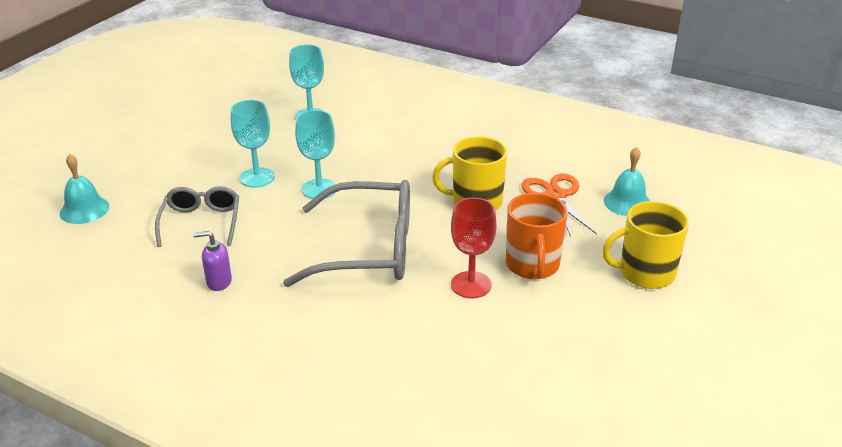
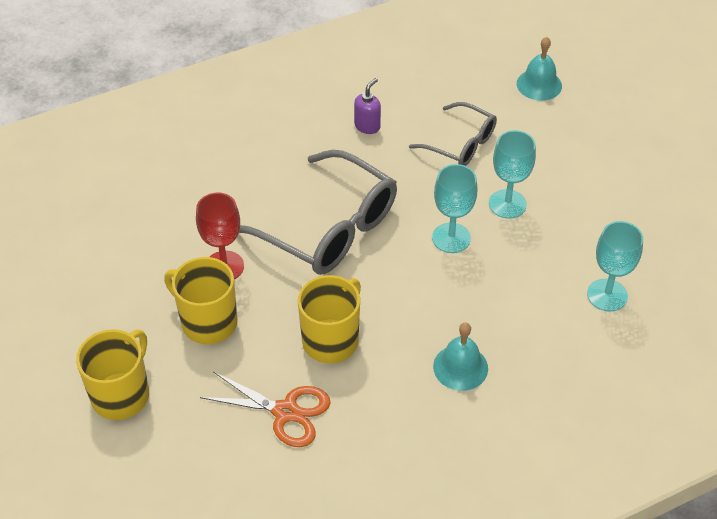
camera: 125 degrees right, 15 degrees up
grey glasses [283,180,410,287] -> grey glasses turned 90 degrees counterclockwise [239,150,397,275]
orange mug [506,193,568,279] -> yellow mug [164,257,238,344]
turquoise bell [604,147,650,216] -> turquoise bell moved to [433,322,488,391]

